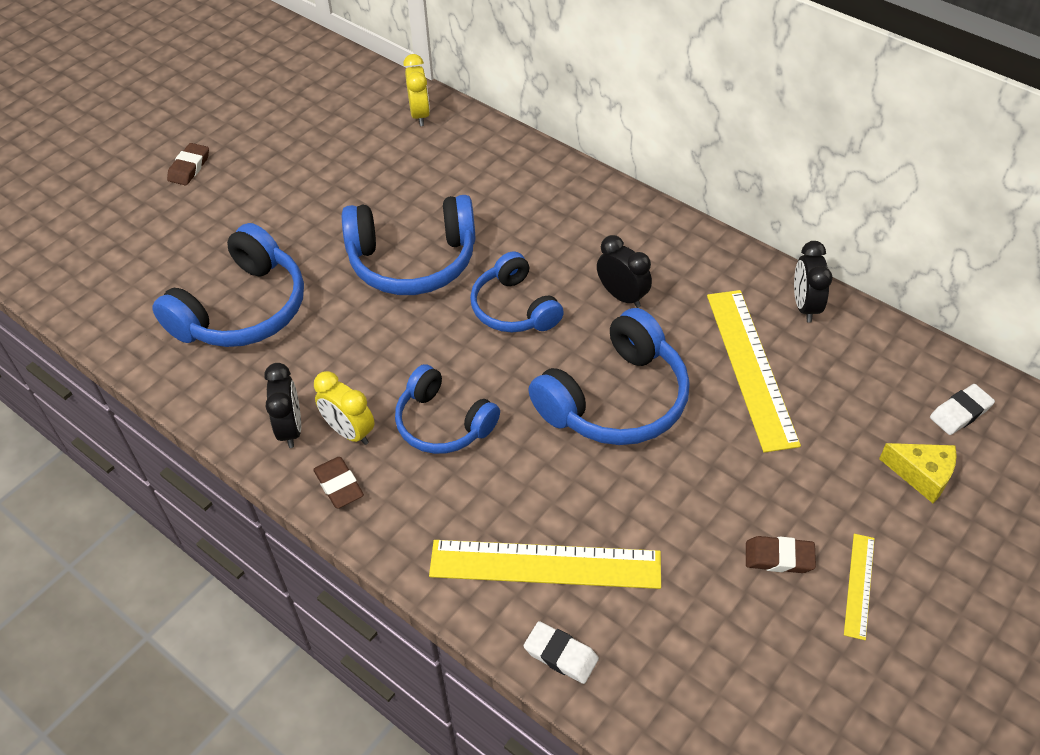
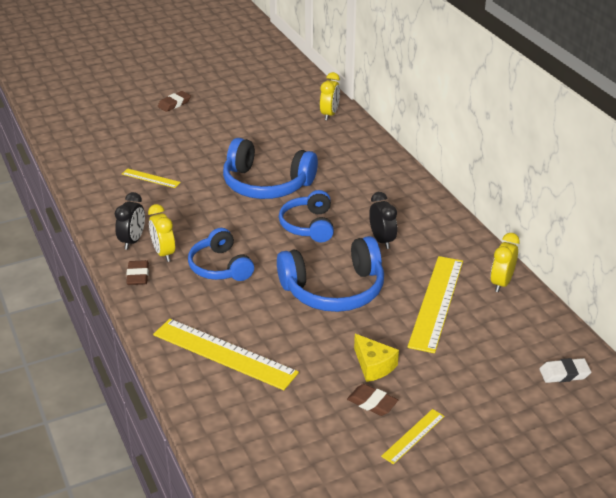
camera: 25 degrees right, 15 degrees down
blue headphones [152,223,304,347] -> yellow ruler [122,168,181,188]
white eraser [523,621,599,684] -> none
black clock [794,241,832,323] -> yellow clock [491,233,520,292]
yellow cheese [879,443,957,503] -> yellow cheese moved to [354,334,399,382]

